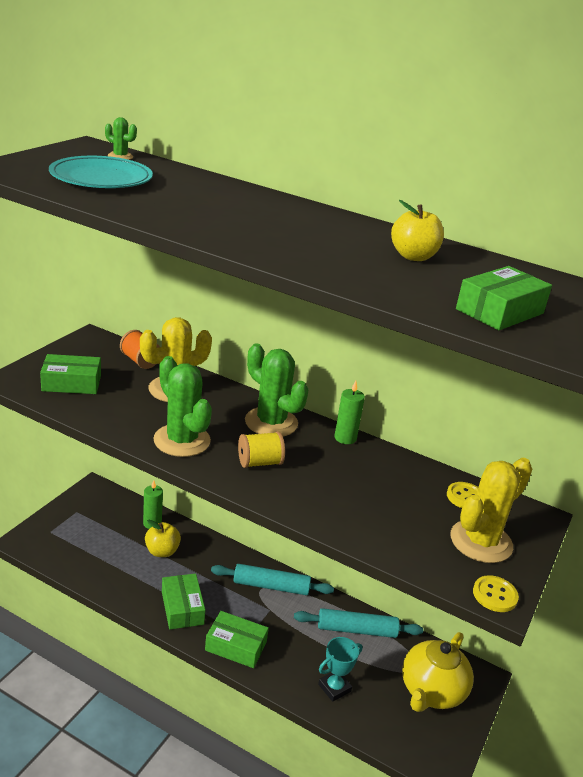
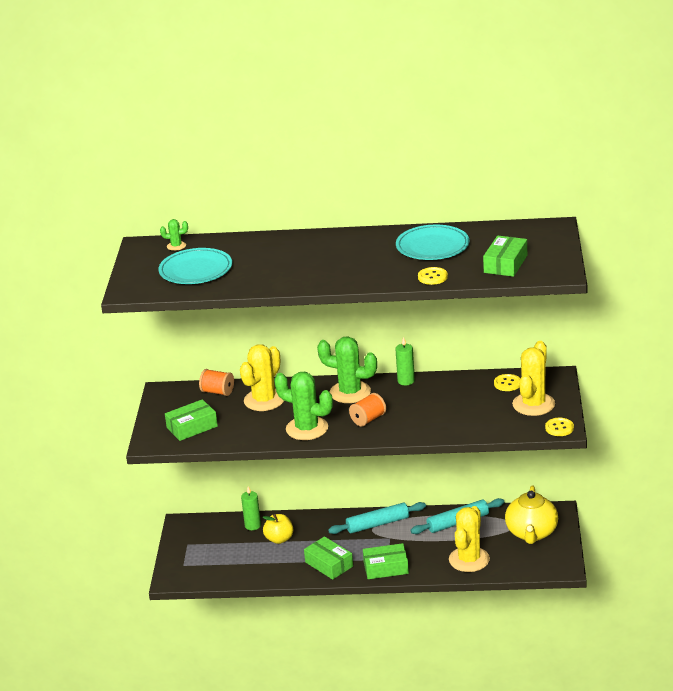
camera: 20 degrees left, 0 degrees up
yellow spool [238,431,285,468] -> orange spool [349,393,386,427]
turquoise trophy [318,637,362,702] -> yellow cactus [449,506,490,572]
yellow apple [391,200,444,261] -> turquoise plate [396,225,469,260]
none -> yellow button [418,267,448,285]

